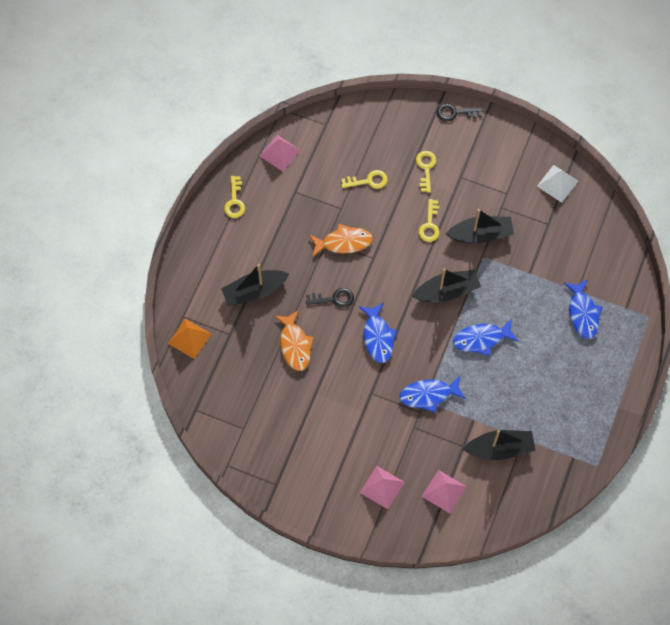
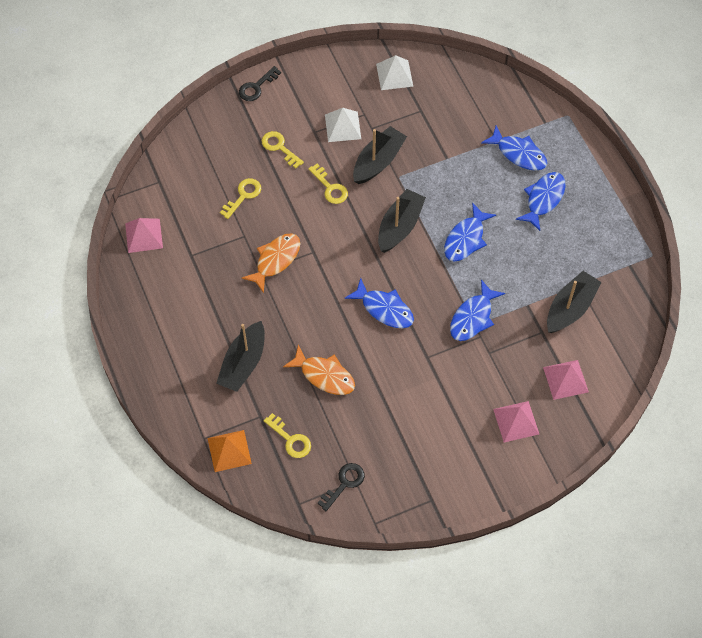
camera: 45 degrees left, 5 degrees down
yellow key [224,176,245,218] -> yellow key moved to [264,413,311,458]
black key [306,288,354,308] -> black key moved to [317,463,365,511]
none -> white pyramid [325,108,361,142]
none -> blue fish [516,172,566,231]

